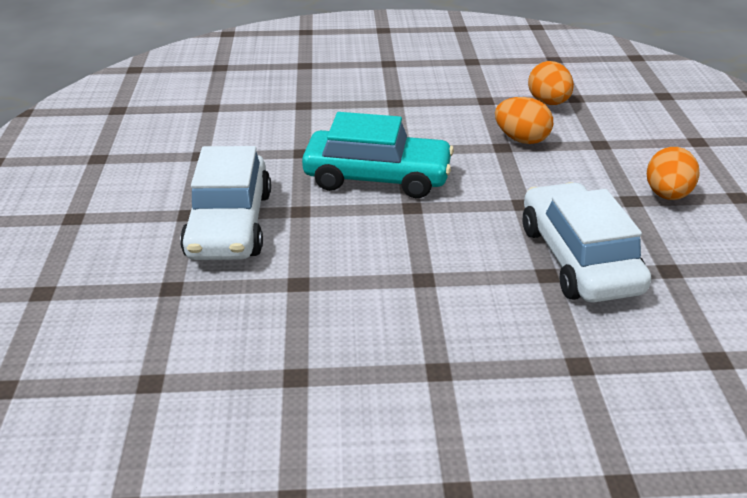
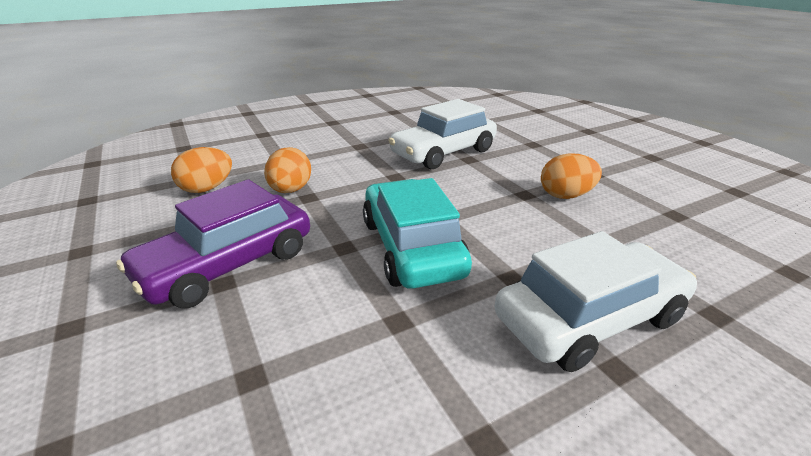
camera: 115 degrees left, 5 degrees down
orange egg [647,147,700,200] -> orange egg moved to [541,154,602,199]
none -> purple car [116,179,310,308]

